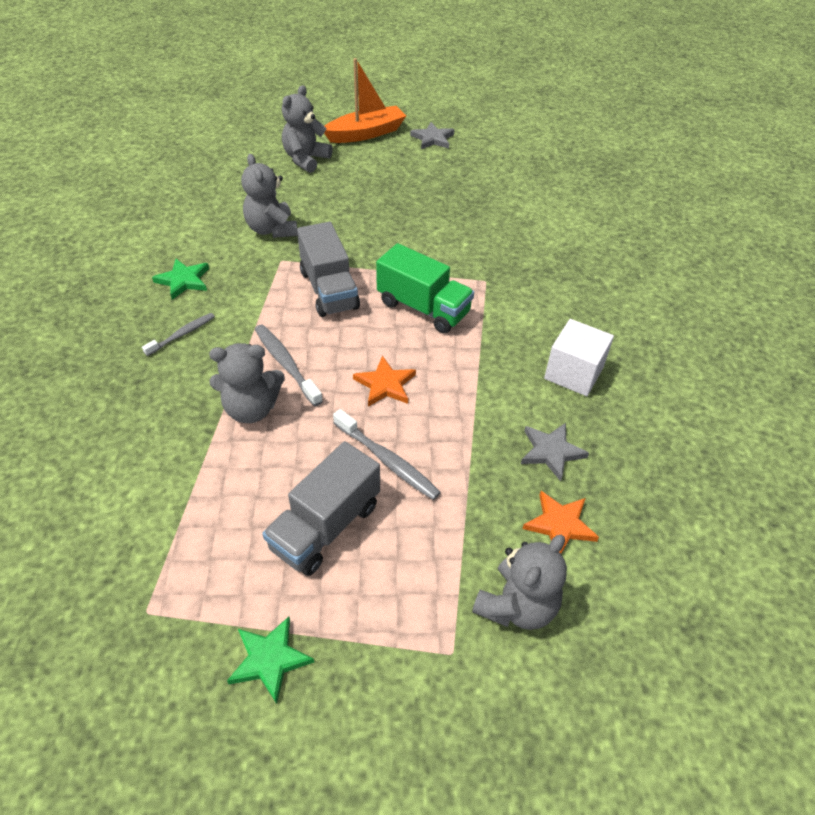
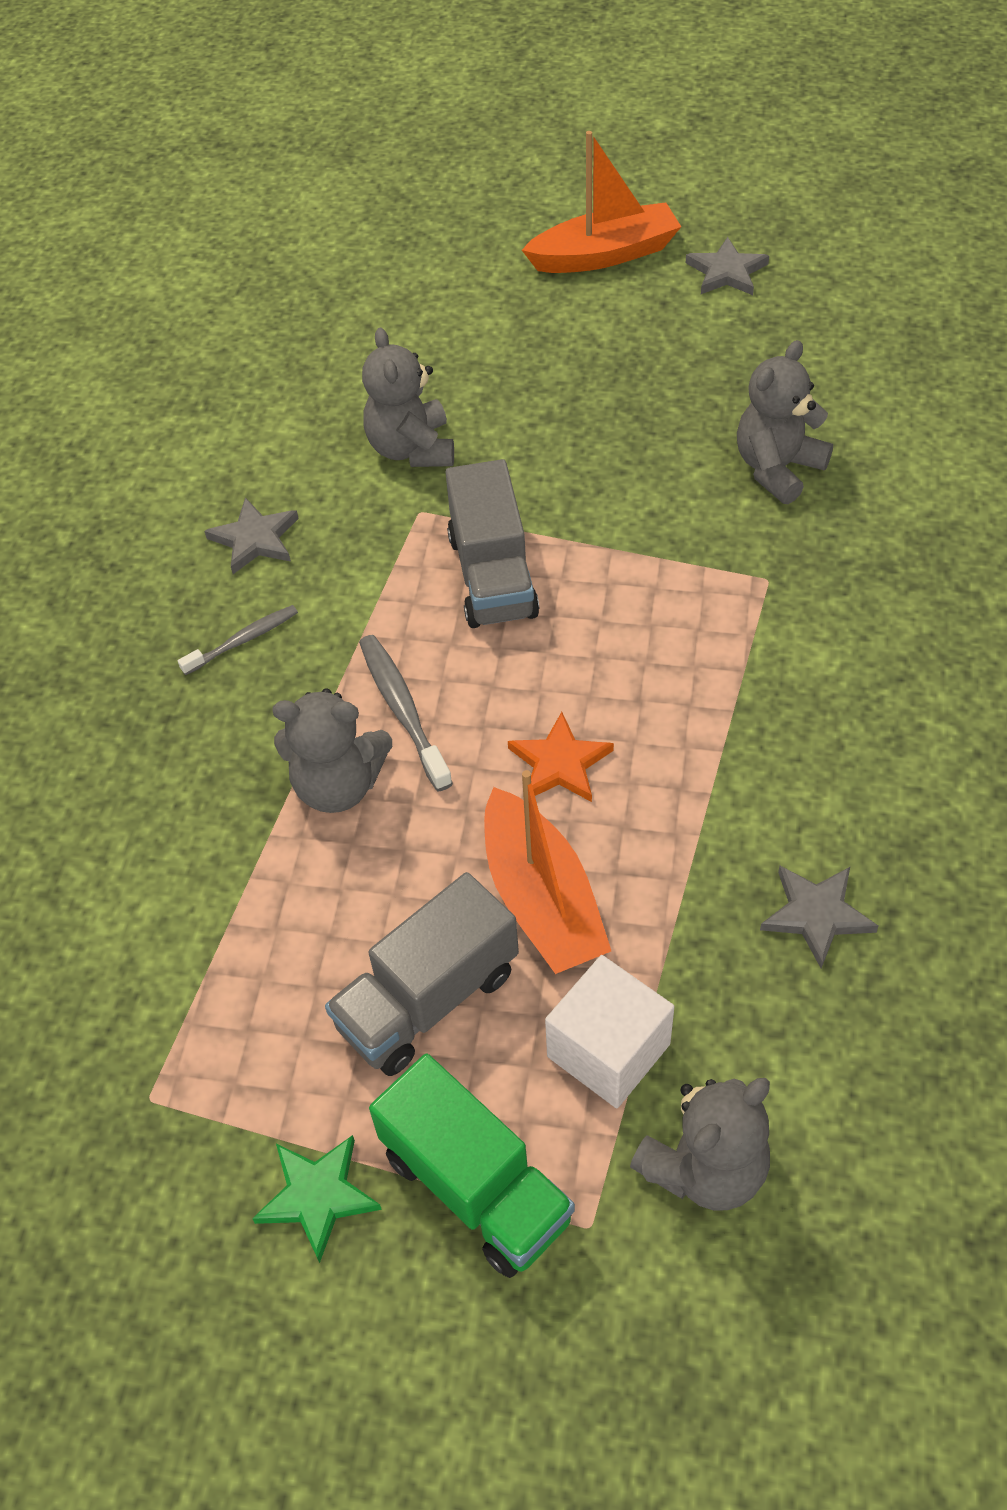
camera: 15 degrees right, 5 degrees up
green star [152,259,209,300] -> grey star [205,497,299,574]
grey teddy bear [282,85,333,173] -> grey teddy bear moved to [737,340,833,504]
grey toothbrush [333,409,441,500] -> orange boat [484,770,611,974]
green truck [376,243,474,333] -> green truck moved to [369,1053,575,1278]
orange star [523,491,599,554] -> none
white cube [544,319,614,396] -> white cube moved to [545,955,674,1108]

